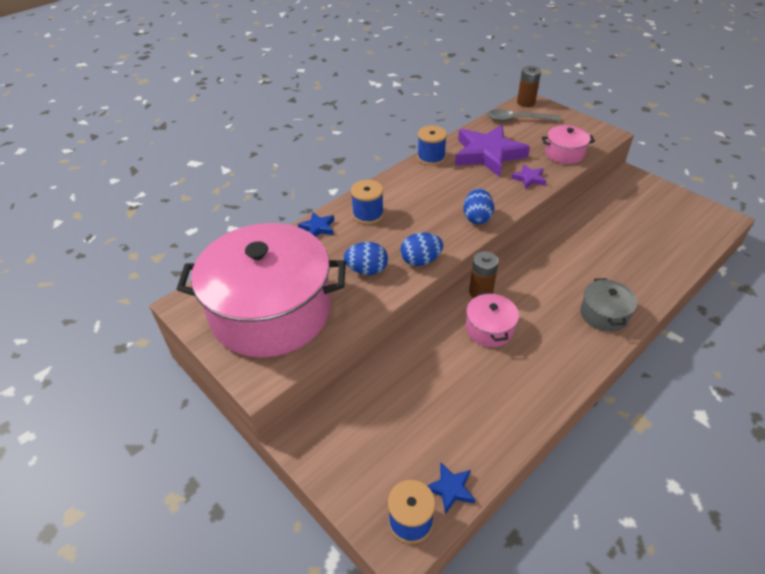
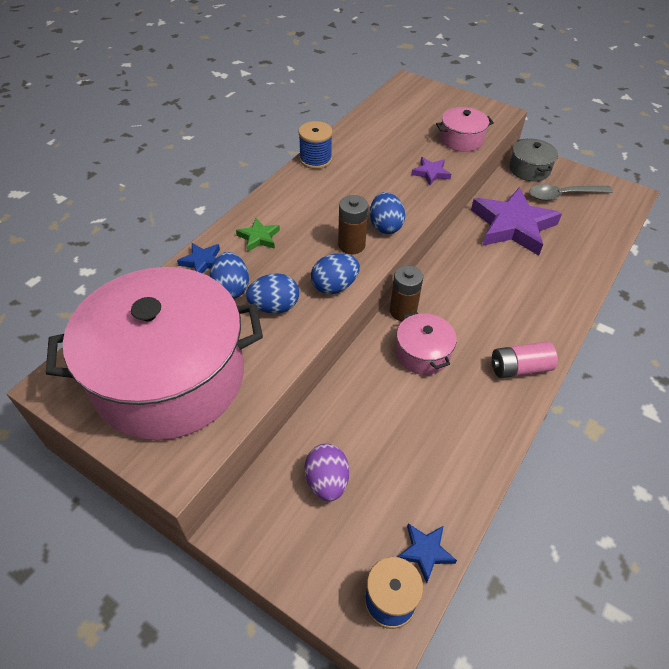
camera: 15 degrees left, 5 degrees up
blue spool [351,180,384,224] -> green star [236,218,280,252]
purple star [455,125,530,177] -> purple star moved to [471,187,562,256]
grey spoon [487,109,561,121] -> grey spoon moved to [529,184,613,201]
brown battery [517,66,541,107] -> brown battery moved to [338,195,368,254]
grey pot [580,278,637,332] -> grey pot moved to [509,138,558,181]
none -> blue egg [209,252,249,299]
none -> purple egg [304,444,349,501]
none -> pink battery [492,341,558,378]

